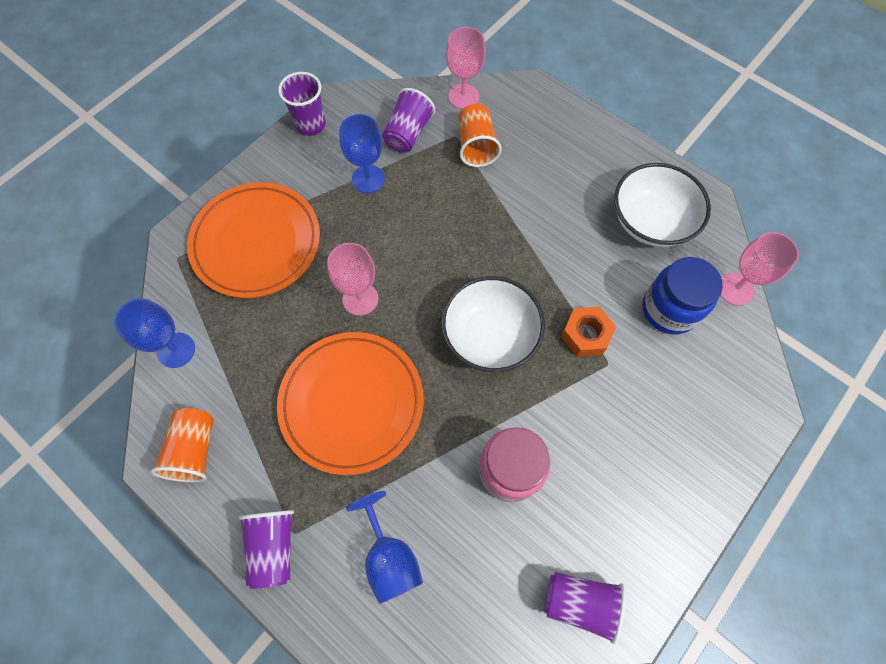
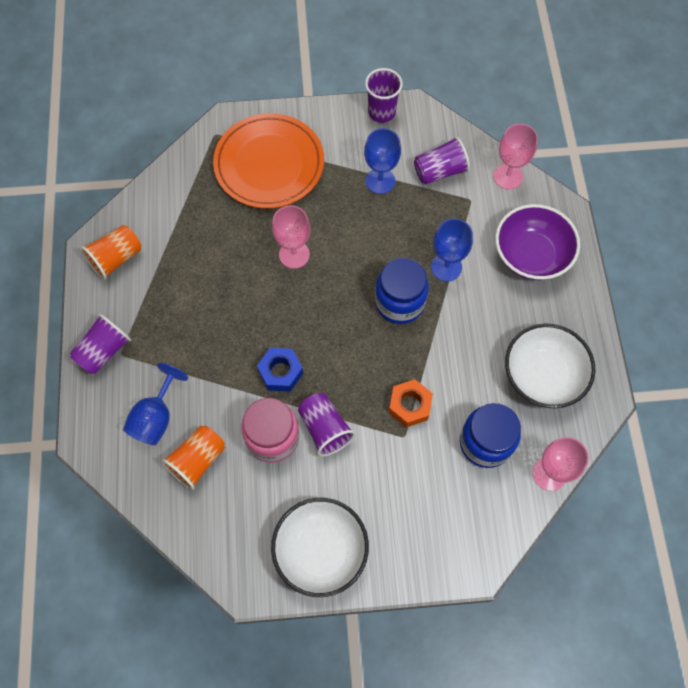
camera: 45 degrees right, 0 degrees up
blue goblet [114,298,195,368] -> blue goblet moved to [431,219,473,281]
orange plate [277,332,424,475] -> none
white bowl [441,276,545,372] -> white bowl moved to [271,498,369,597]
orange cup [458,104,502,167] -> orange cup moved to [161,426,225,490]
purple cup [544,572,626,644] -> purple cup moved to [298,393,355,457]
none -> blue nut [257,348,303,391]
none -> blue jar [375,258,429,324]
none -> purple bowl [495,204,580,280]

